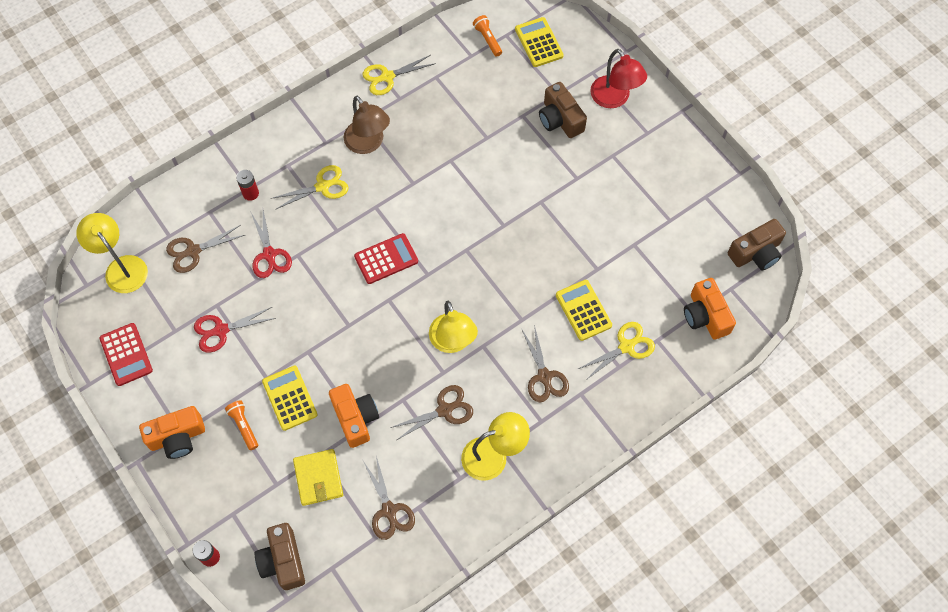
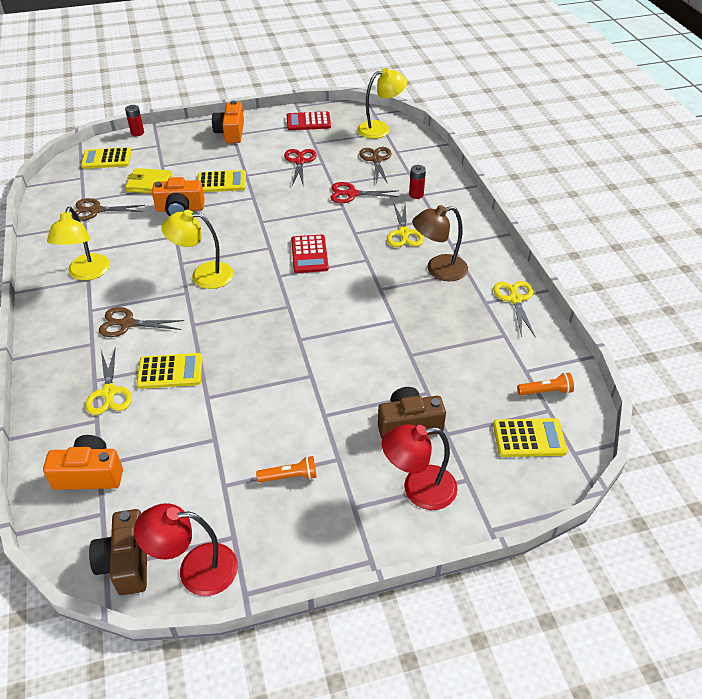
camera: 110 degrees right, 20 degrees down
orange flashlight [225,400,258,450] -> orange flashlight moved to [256,456,317,483]
brown camera [255,523,305,590] -> yellow calculator [81,147,132,169]
brown scissors [390,385,473,440] -> none
none -> red lamp [134,503,238,596]

